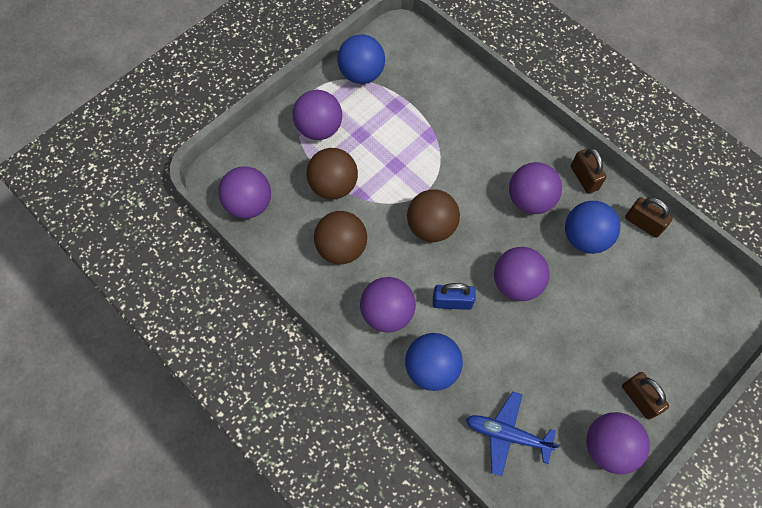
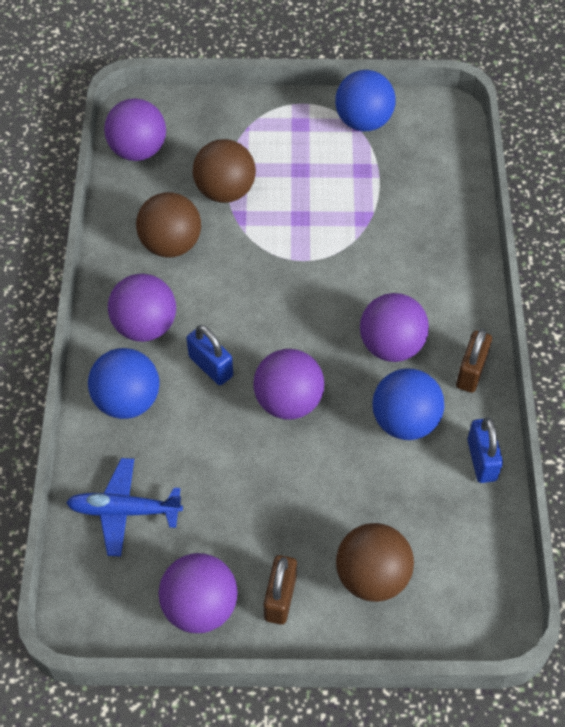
camera: 45 degrees right, 10 degrees down
purple ball [293,90,342,140] -> none
brown ball [407,189,460,242] -> brown ball moved to [336,523,414,602]
blue plane [466,391,560,476] -> blue plane turned 60 degrees counterclockwise [66,458,183,557]
brown padlock [625,197,673,238] -> blue padlock [467,417,503,483]

